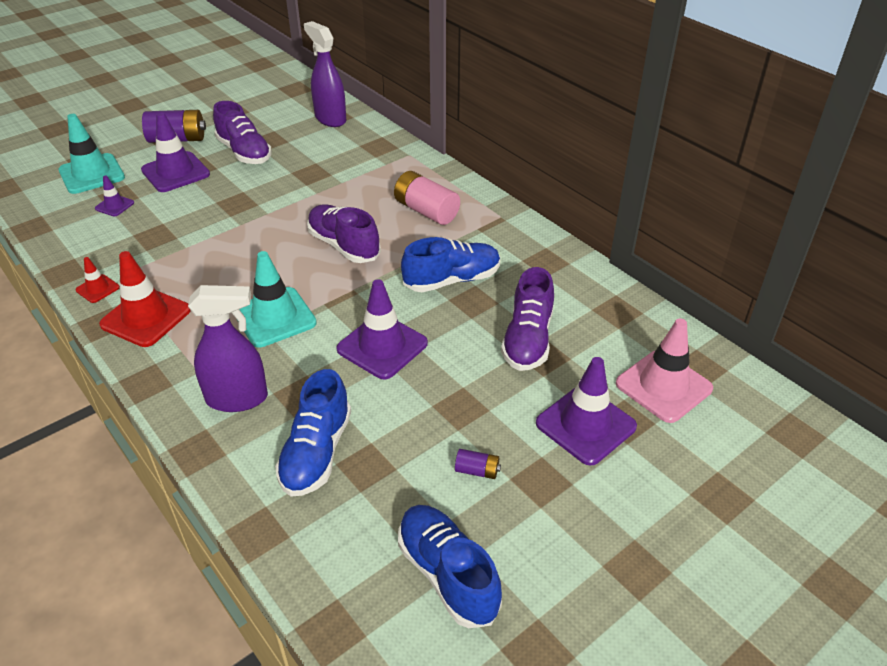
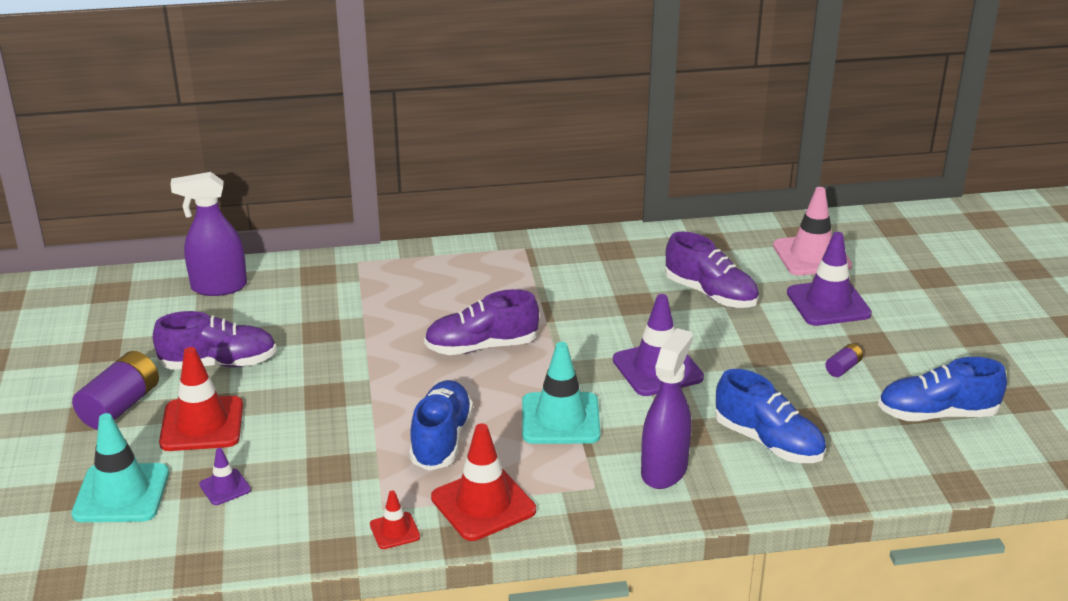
camera: 60 degrees left, 10 degrees down
purple traffic cone [141,112,210,192] -> red traffic cone [159,347,243,451]
pink battery [394,171,460,225] -> none
blue shoe [401,237,500,292] -> blue shoe moved to [409,380,473,471]

